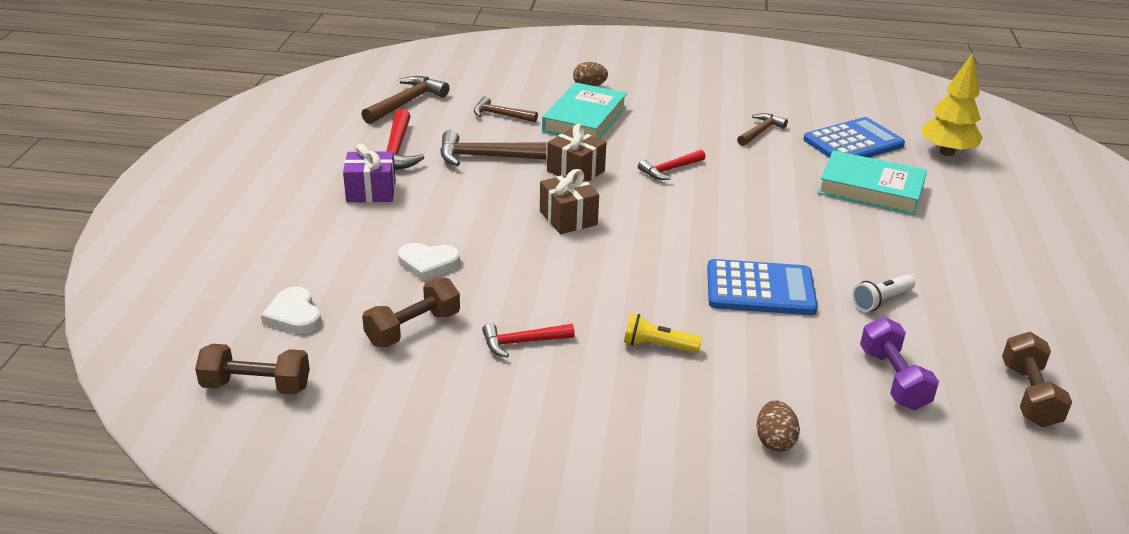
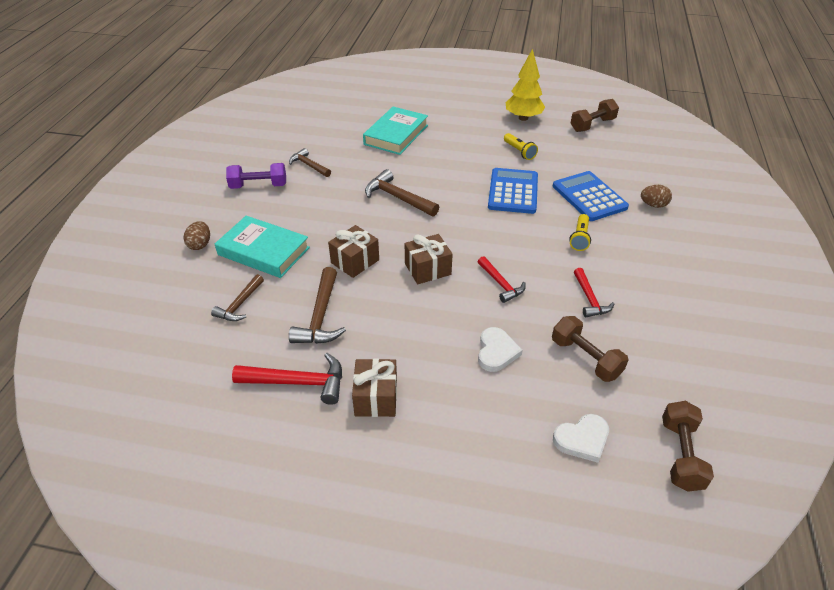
camera: 85 degrees left, 10 degrees up
purple gift [343,143,396,202] -> brown gift [352,359,397,417]
brown hammer [361,76,449,124] -> brown hammer moved to [365,169,439,216]
red hammer [638,150,705,180] -> red hammer moved to [478,256,526,303]
blue calculator [803,117,905,158] -> blue calculator moved to [553,171,629,221]
white flashlight [852,274,915,312] -> yellow flashlight [504,133,538,160]
purple dumbbell [860,317,939,410] -> purple dumbbell moved to [226,163,286,189]
yellow tree [921,53,983,156] -> yellow tree moved to [506,49,545,121]
brown dumbbell [1002,332,1072,427] -> brown dumbbell turned 45 degrees counterclockwise [570,99,619,132]

